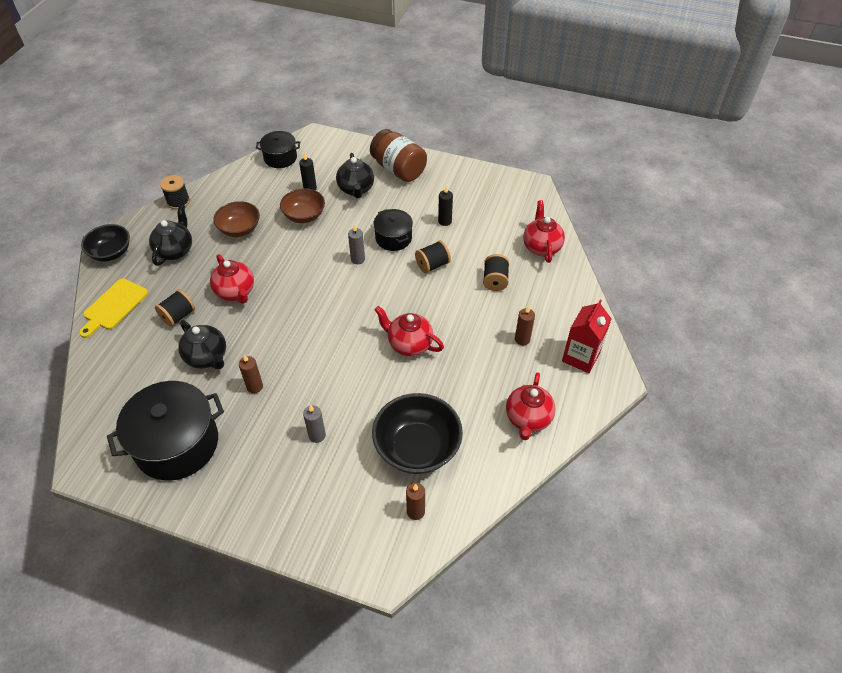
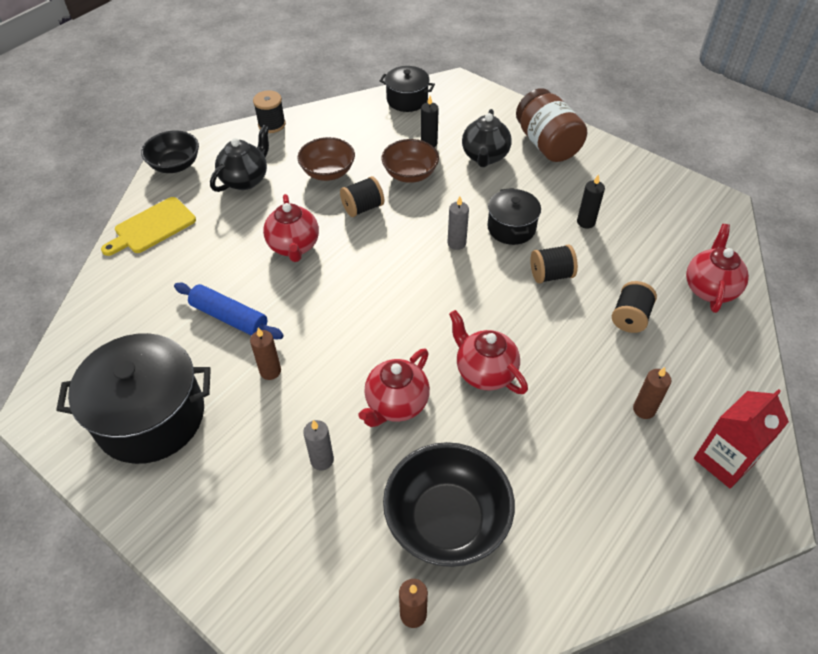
camera: 20 degrees right, 0 degrees up
black spool [155,289,195,327] -> black spool moved to [340,176,384,217]
black teapot [178,320,226,369] -> blue rolling pin [174,283,284,339]
red teapot [506,372,556,440] -> red teapot moved to [358,348,430,427]

